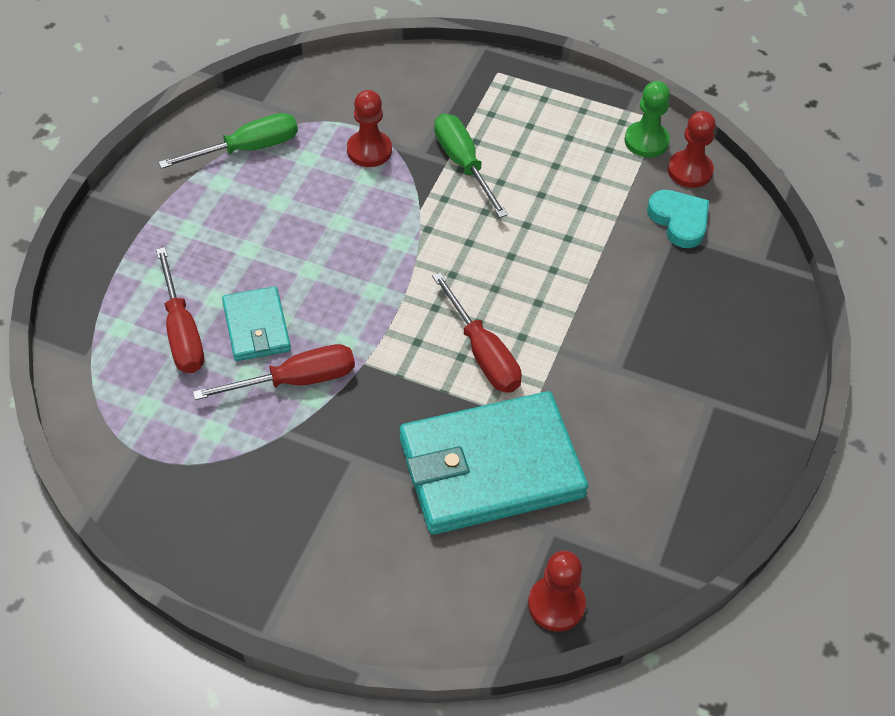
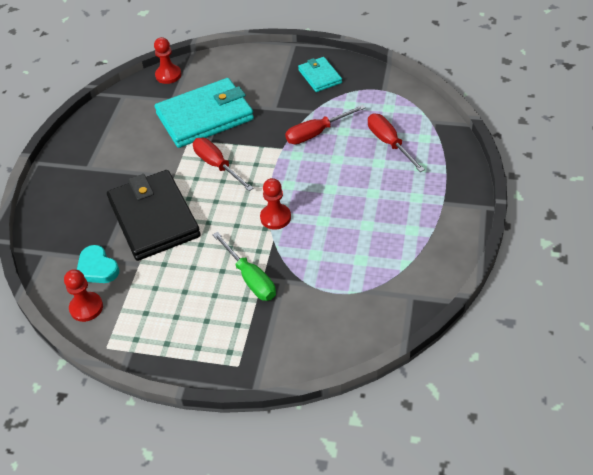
camera: 175 degrees right, 5 degrees down
green screwdriver [158,113,298,169] -> none
turquoise wallet [222,286,291,361] -> turquoise wallet moved to [298,57,342,92]
red pawn [347,90,392,167] -> red pawn moved to [260,178,291,230]
green pawn [624,81,670,158] -> none
none -> black wallet [107,170,201,261]

